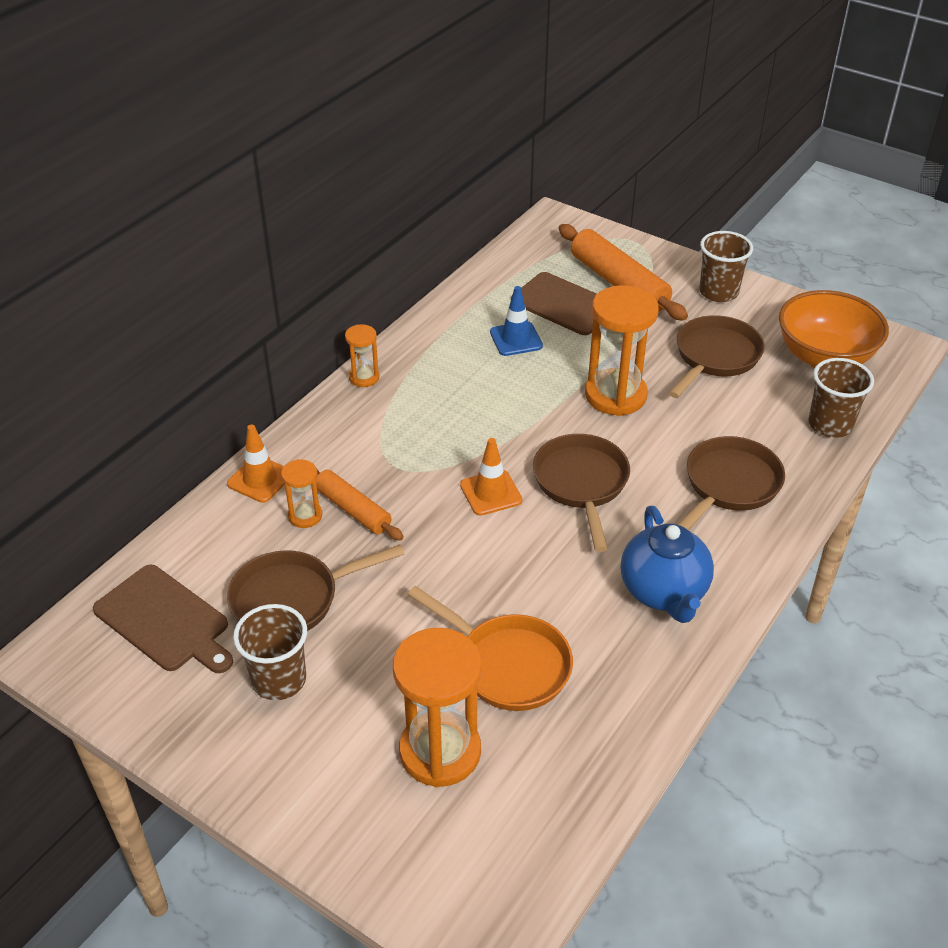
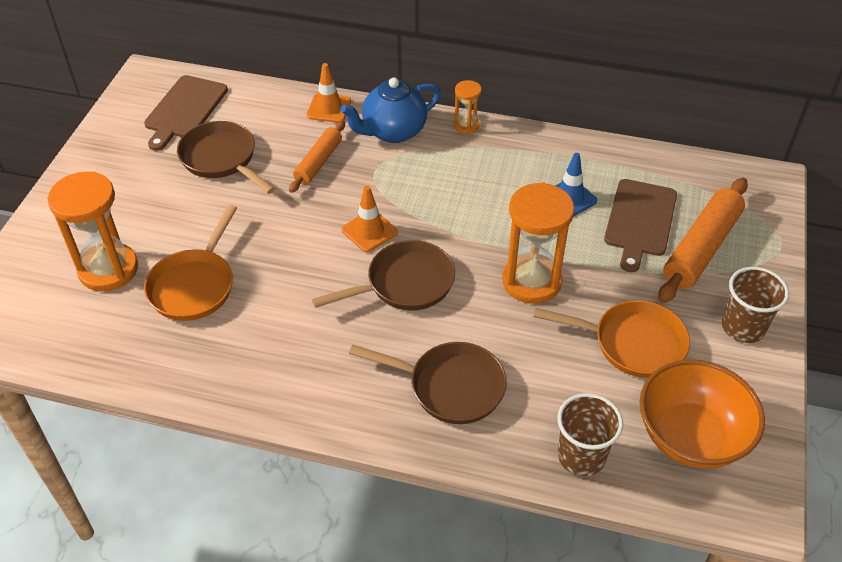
camera: 70 degrees right, 5 degrees up
brown cup [233,604,307,700] -> none
orange hourglass [281,459,322,528] -> none
blue teapot [621,506,714,623] -> blue teapot moved to [341,77,441,143]
brown pan [669,315,765,398] -> orange pan [534,300,690,378]

